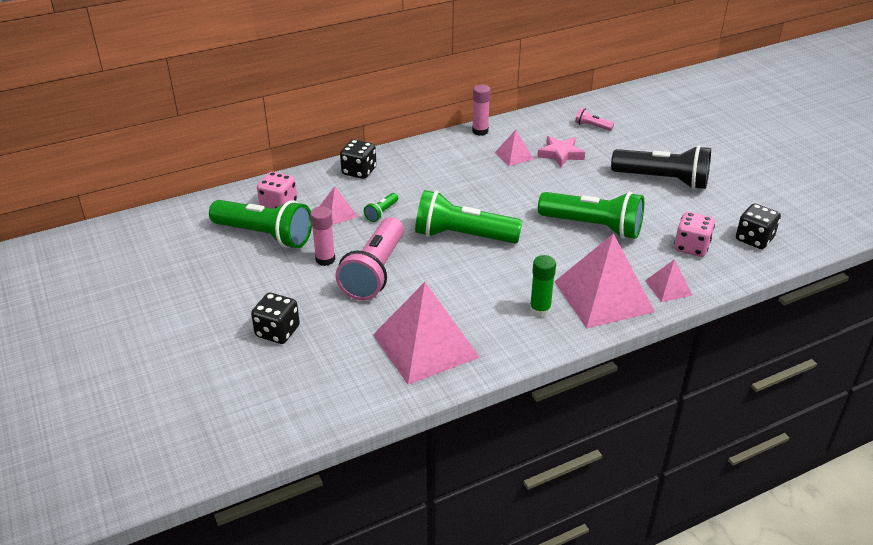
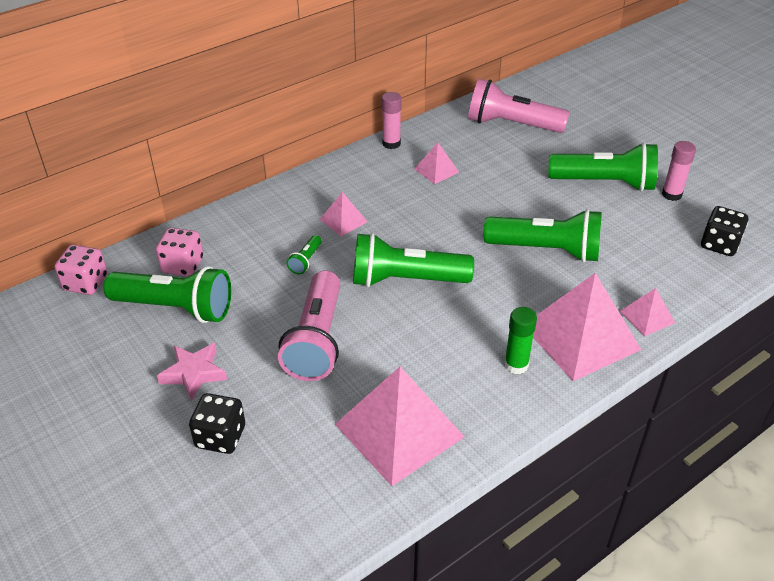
camera: 10 degrees left, 5 degrees up
pink glue stick [310,207,336,266] -> pink glue stick moved to [662,141,696,201]
pink pyramid [319,186,358,225] -> pink pyramid moved to [320,192,368,236]
black dice [340,139,376,179] -> none
pink star [537,136,585,167] -> pink star moved to [157,343,227,401]
pink flashlight [575,108,614,131] -> pink flashlight [468,79,570,133], size x2.33
black flashlight [611,145,711,190] -> green flashlight [548,142,658,191]
pink dice [674,212,715,257] -> pink dice moved to [54,245,107,295]

